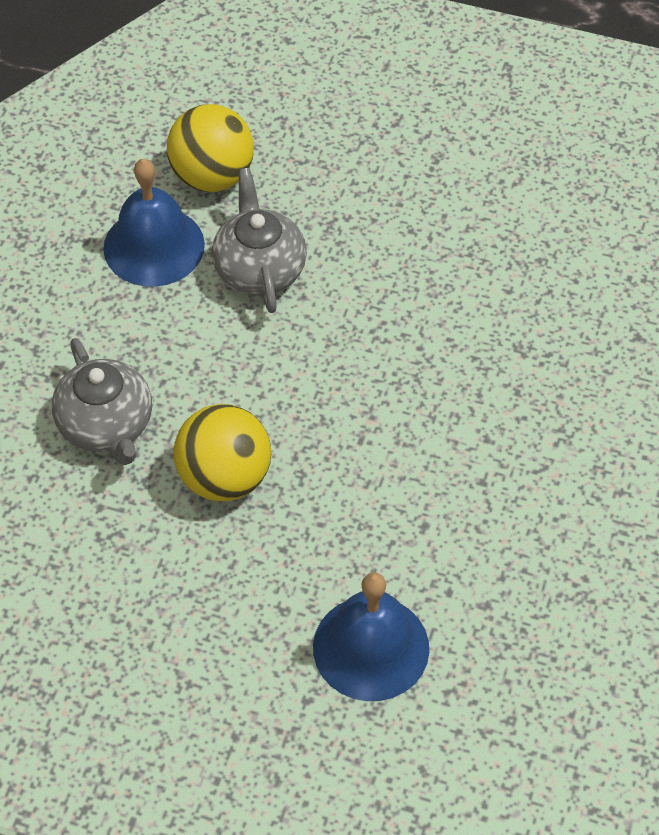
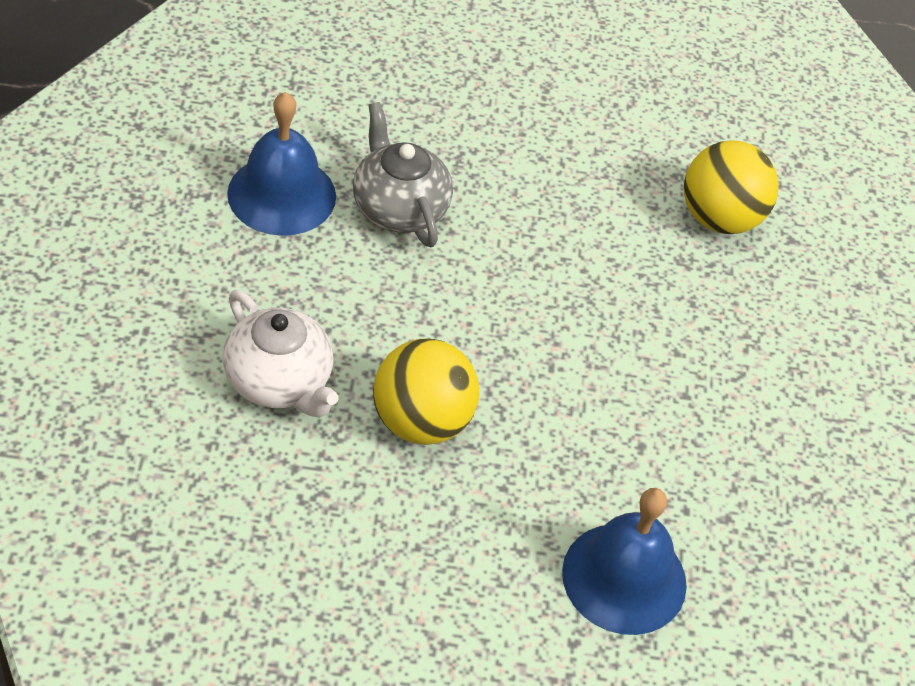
camera: 20 degrees left, 5 degrees down
grey teapot [52,338,152,465] -> white teapot [223,290,338,418]
yellow ball [167,104,254,192] -> yellow ball moved to [684,140,778,234]

